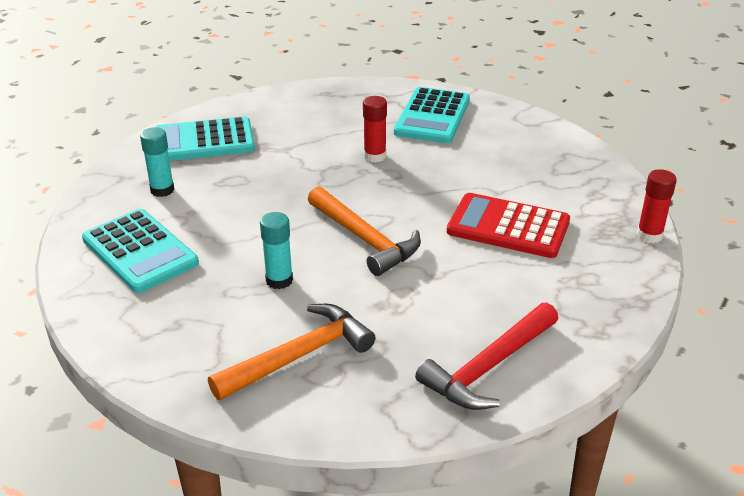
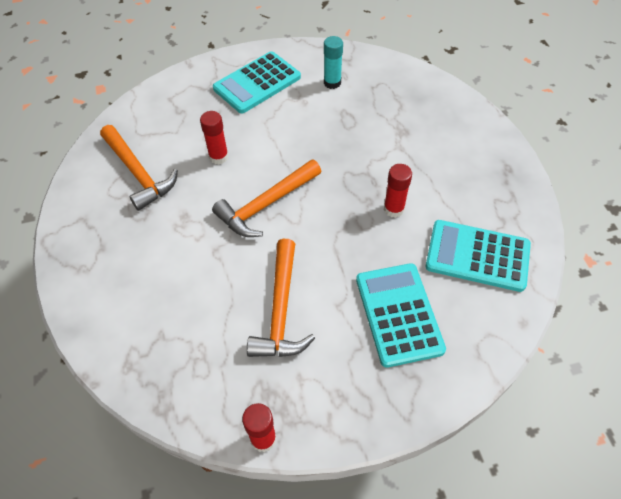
camera: 90 degrees right, 20 degrees up
turquoise calculator [156,116,255,161] -> turquoise calculator moved to [356,263,446,368]
turquoise glue stick [260,212,293,289] -> red glue stick [200,111,229,164]
red hammer [415,302,558,410] -> none
red calculator [447,193,570,258] -> orange hammer [247,239,315,357]

